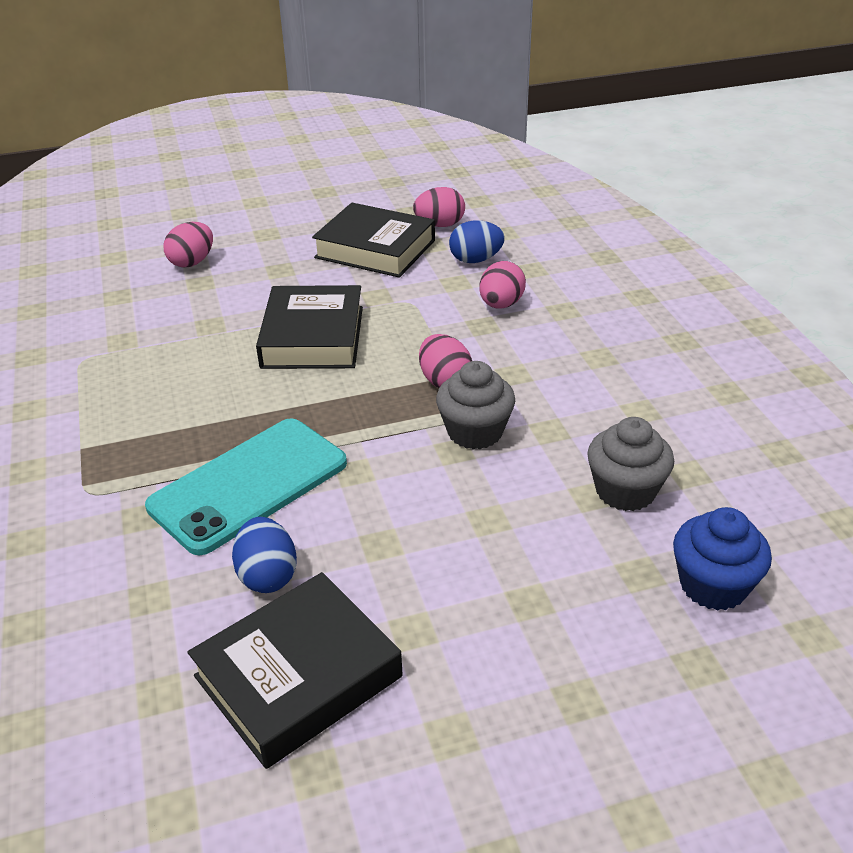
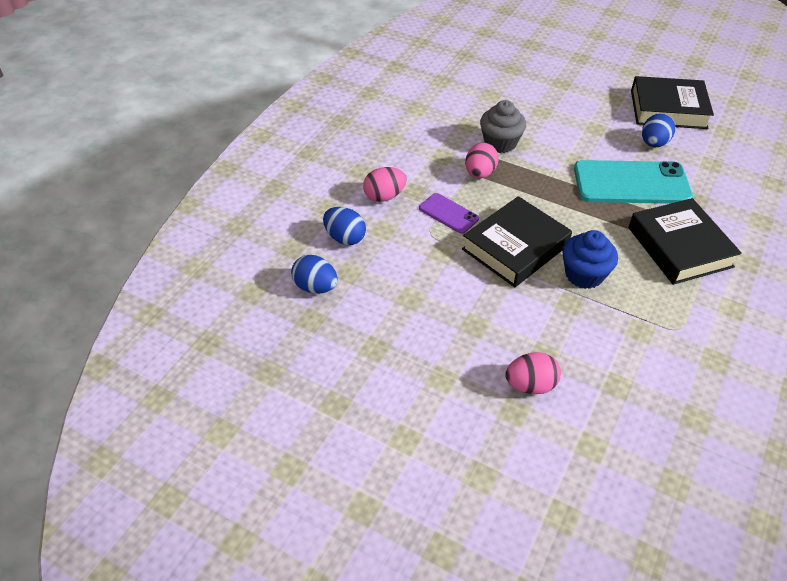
camera: 135 degrees left, 10 degrees up
black book [312,203,435,278] -> black book moved to [628,198,742,285]
pink egg [413,187,465,227] -> blue egg [291,255,338,294]
grey cupcake [587,417,674,511] -> none
blue cupcake [673,507,772,611] -> blue cupcake moved to [562,230,618,289]
none -> purple phone [419,193,479,234]

